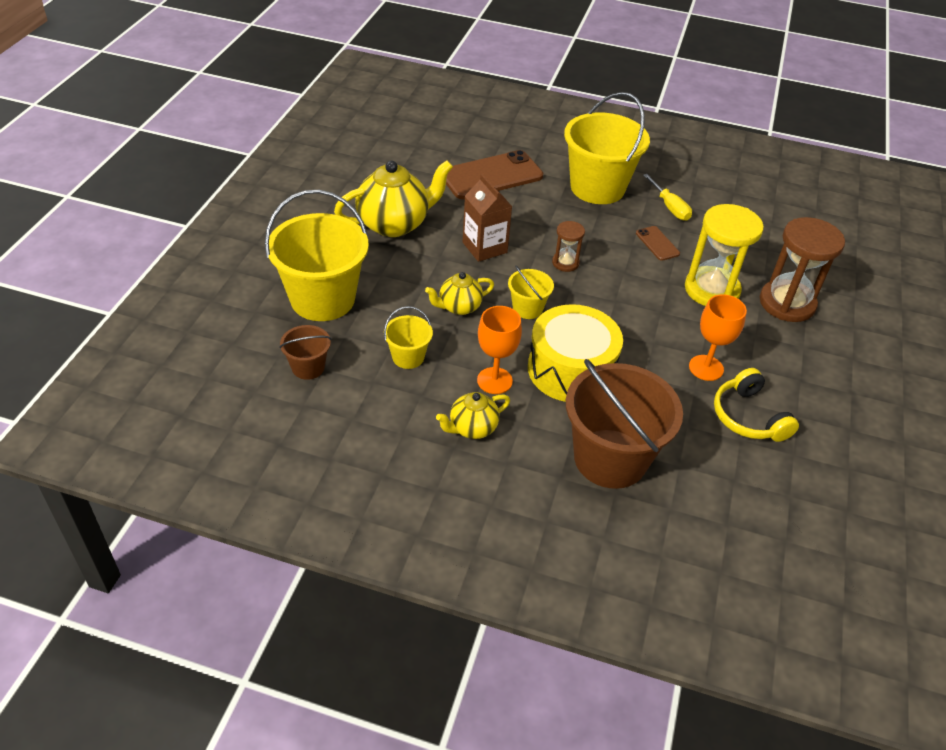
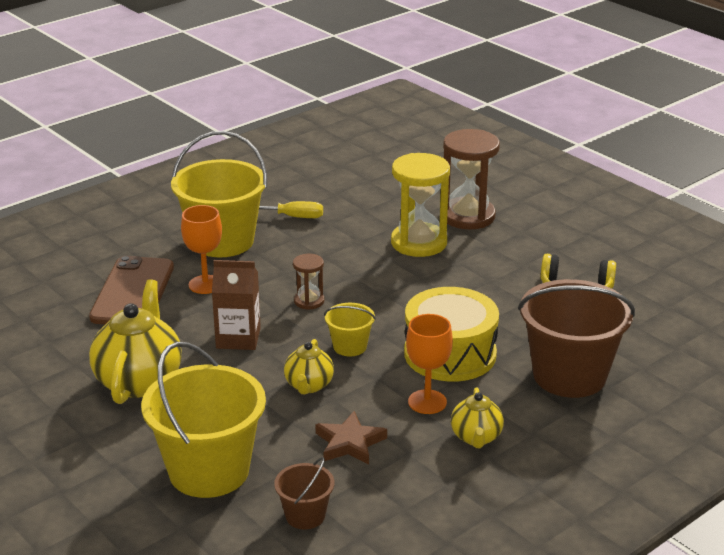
camera: 55 degrees left, 15 degrees down
yellow bucket [384,306,433,369] -> brown star [315,411,387,464]
brown phone [636,226,680,261] -> none
orange goblet [689,294,747,381] -> orange goblet moved to [181,205,222,294]

